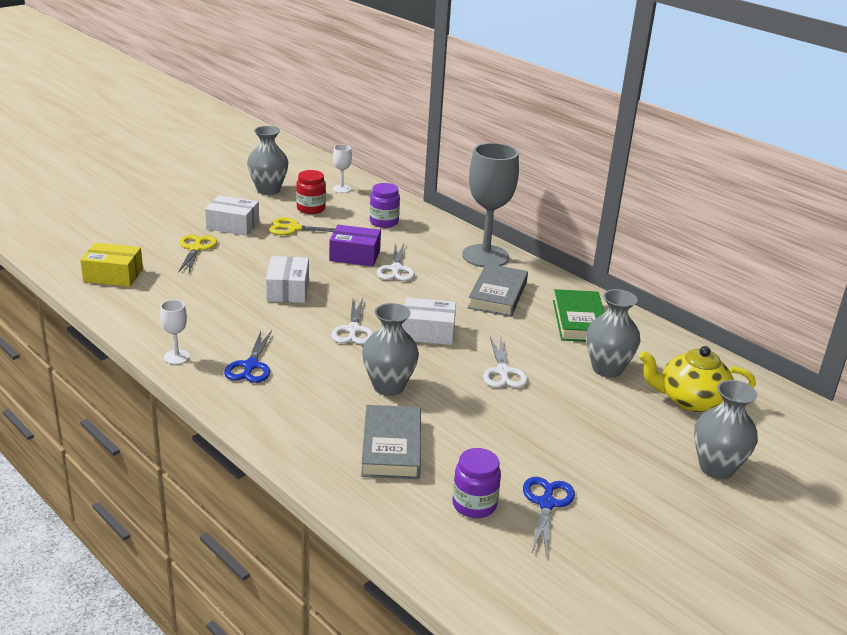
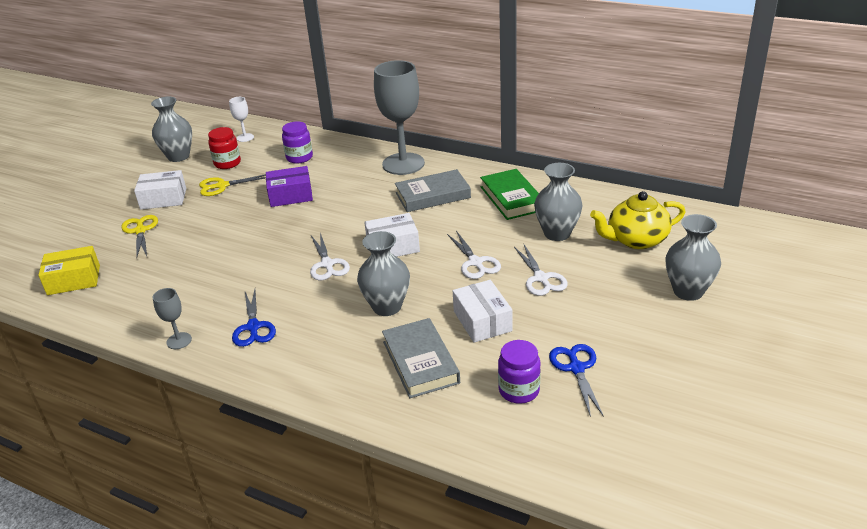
camera: 15 degrees left, 5 degrees up
white goblet [160,300,190,364] -> grey goblet [153,288,192,349]
white box [266,256,309,303] -> white box moved to [453,280,513,343]
white scissors [377,244,415,281] -> white scissors moved to [514,243,568,296]
grey book [468,263,528,317] -> grey book turned 75 degrees clockwise [395,169,471,212]

